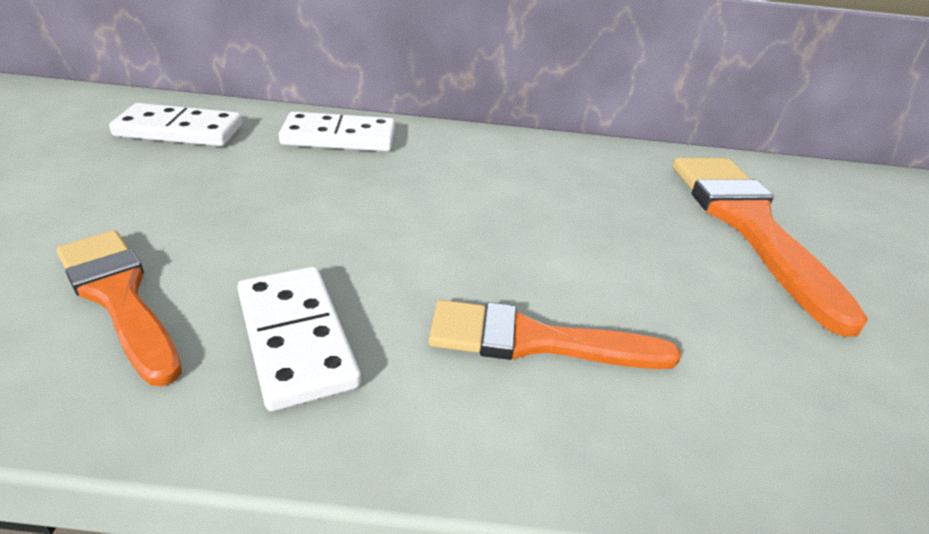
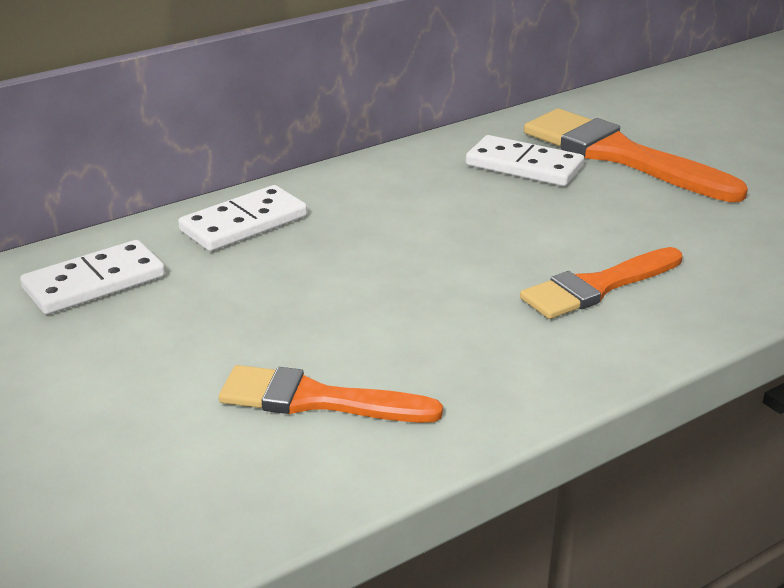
camera: 35 degrees left, 5 degrees down
white domino [237,267,361,411] -> white domino moved to [466,135,584,186]

